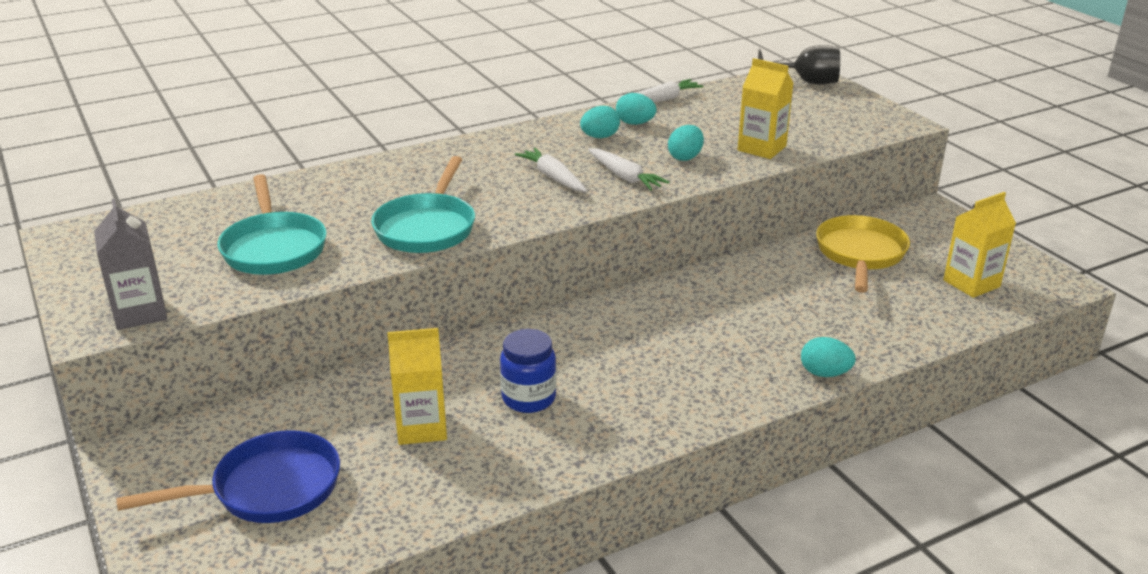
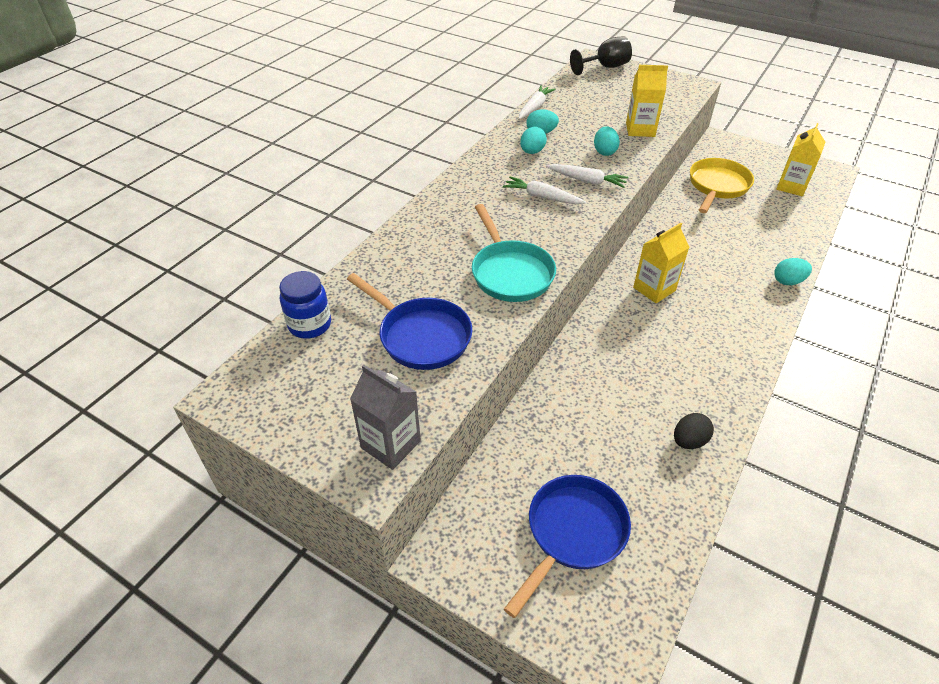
camera: 30 degrees left, 15 degrees up
turquoise pan [217,174,327,275] -> blue pan [347,273,472,370]
yellow carton [387,328,447,445] -> yellow carton moved to [633,223,689,303]
blue jar [500,329,556,413] -> blue jar moved to [279,271,331,339]
yellow pan [816,215,910,293] -> yellow pan turned 45 degrees clockwise [690,158,754,213]
none -> black egg [674,413,714,449]

